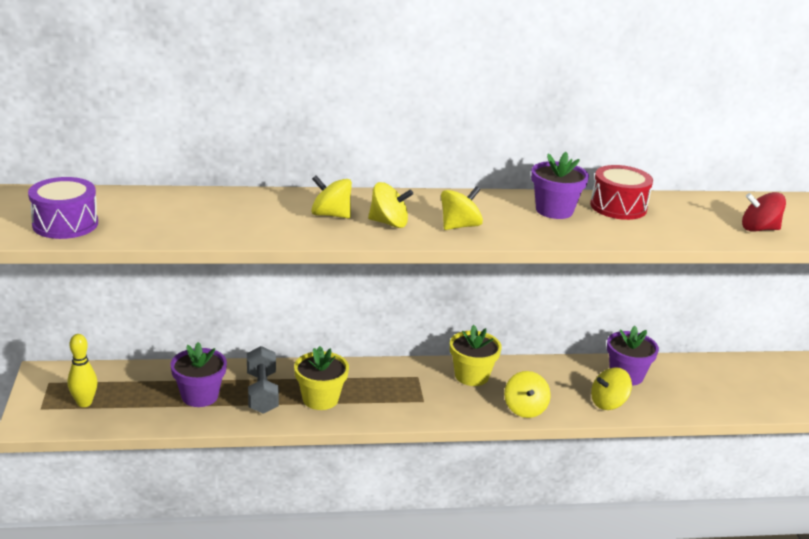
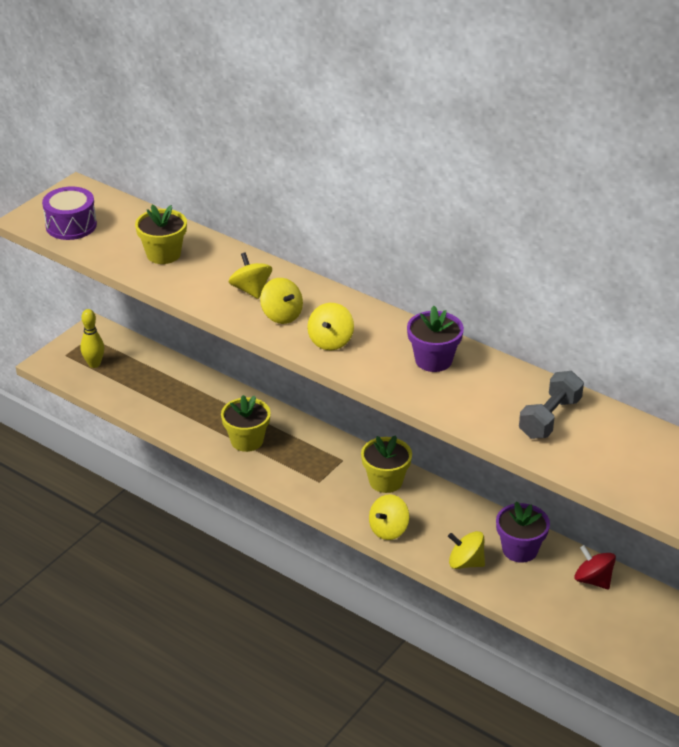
camera: 45 degrees right, 10 degrees up
purple flower pot [171,342,227,407] -> none
grey dumbbell [247,346,279,414] -> grey dumbbell moved to [519,371,584,439]
yellow spinning top [441,186,483,230] -> yellow spinning top turned 105 degrees clockwise [307,303,354,350]
red drum [590,165,653,220] -> none
red spinning top [742,192,786,232] -> red spinning top moved to [574,545,616,590]
none -> yellow flower pot [135,205,187,264]

